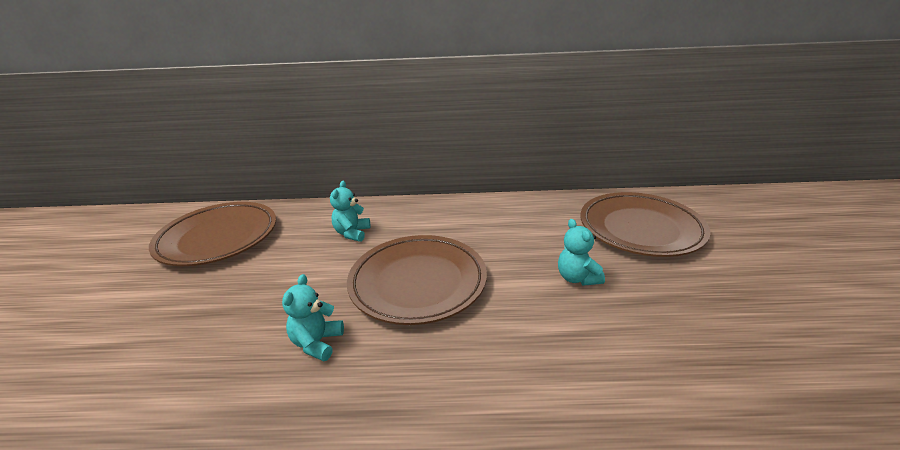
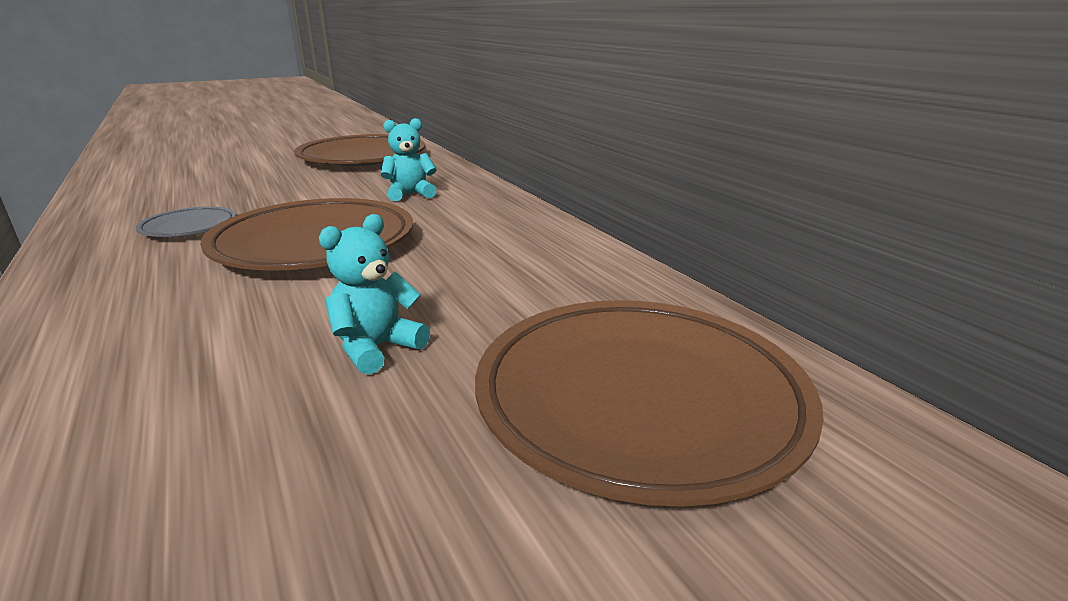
camera: 60 degrees right, 5 degrees down
turquoise teddy bear [282,274,344,361] -> grey plate [136,206,236,237]

